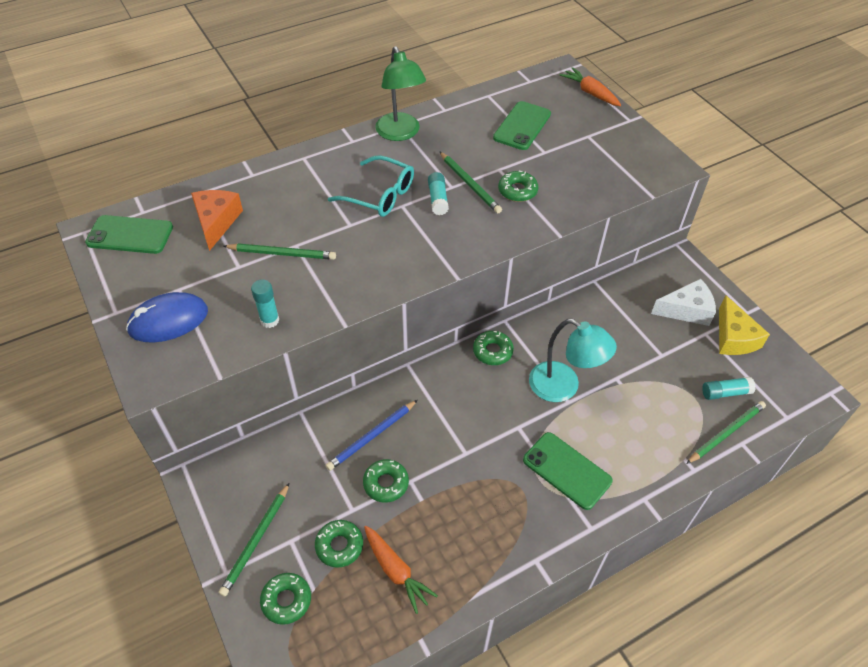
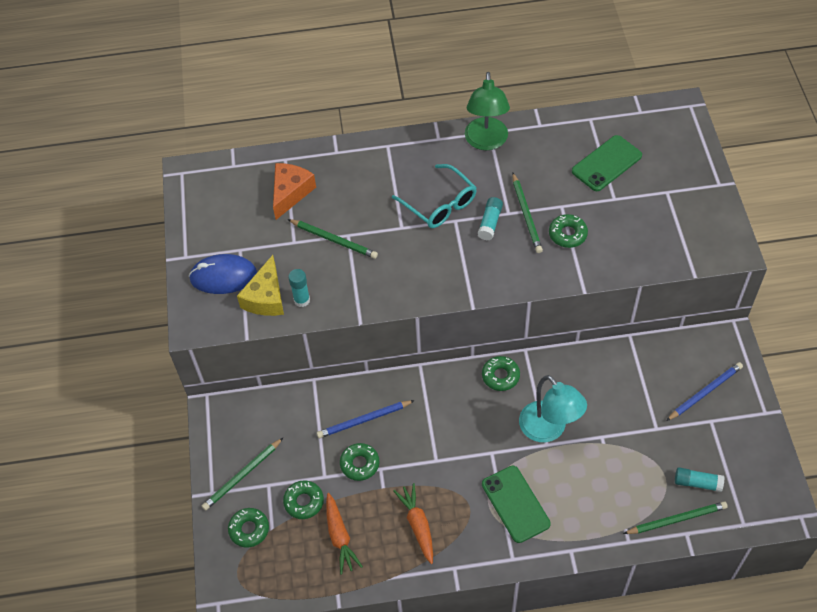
camera: 25 degrees right, 5 degrees up
green phone [85,215,173,254] -> none
orange carrot [560,67,621,106] -> orange carrot moved to [393,483,433,564]
white cheese [651,279,716,326] -> blue pencil [666,362,743,421]
yellow cheese [719,295,770,355] -> yellow cheese moved to [237,255,284,316]

